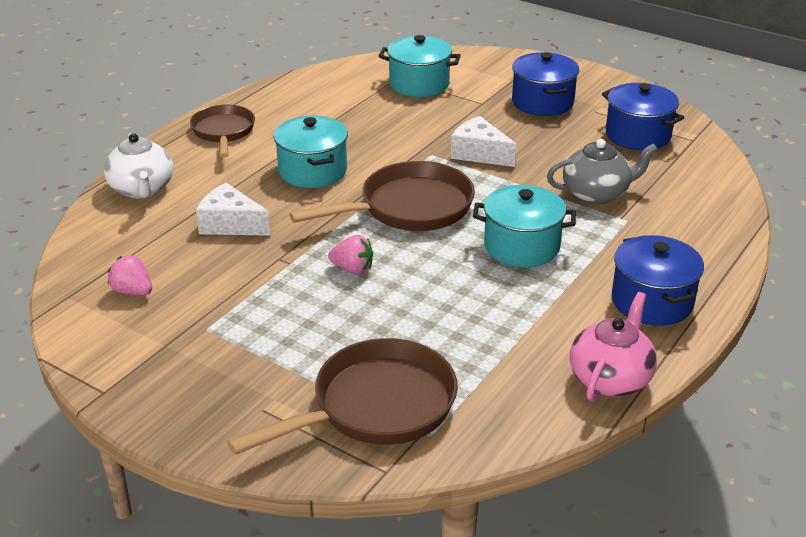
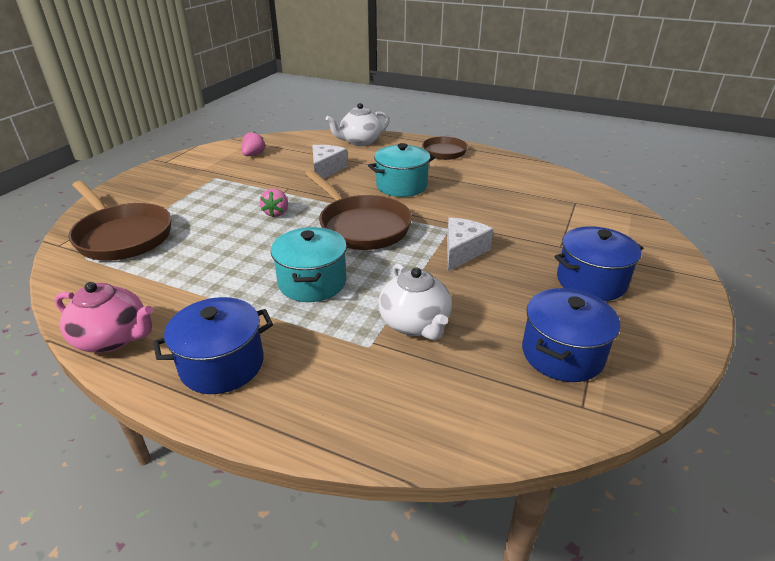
camera: 80 degrees right, 0 degrees up
turquoise pot [379,35,461,97] -> none
grey teapot [547,139,657,205] -> white teapot [378,263,452,340]

